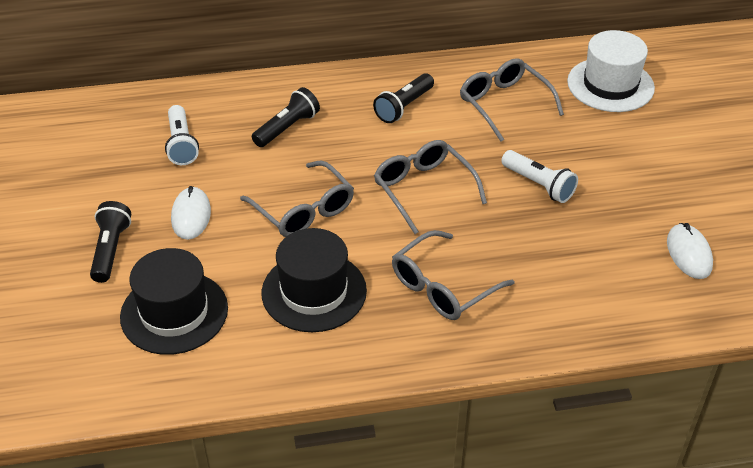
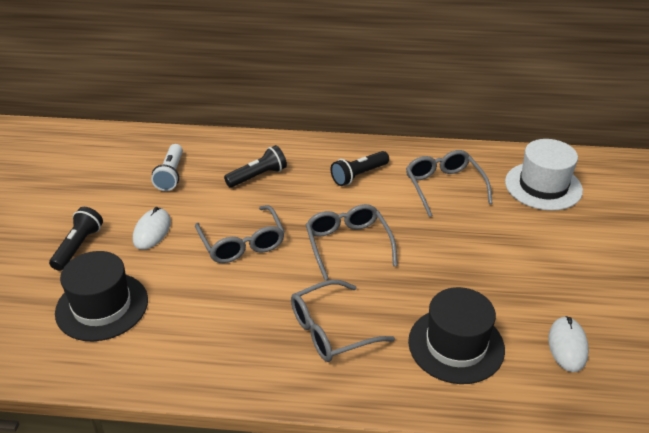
camera: 15 degrees right, 5 degrees down
black hat [261,228,367,332] -> black hat moved to [408,287,505,384]
white flashlight [501,150,578,203] -> none

